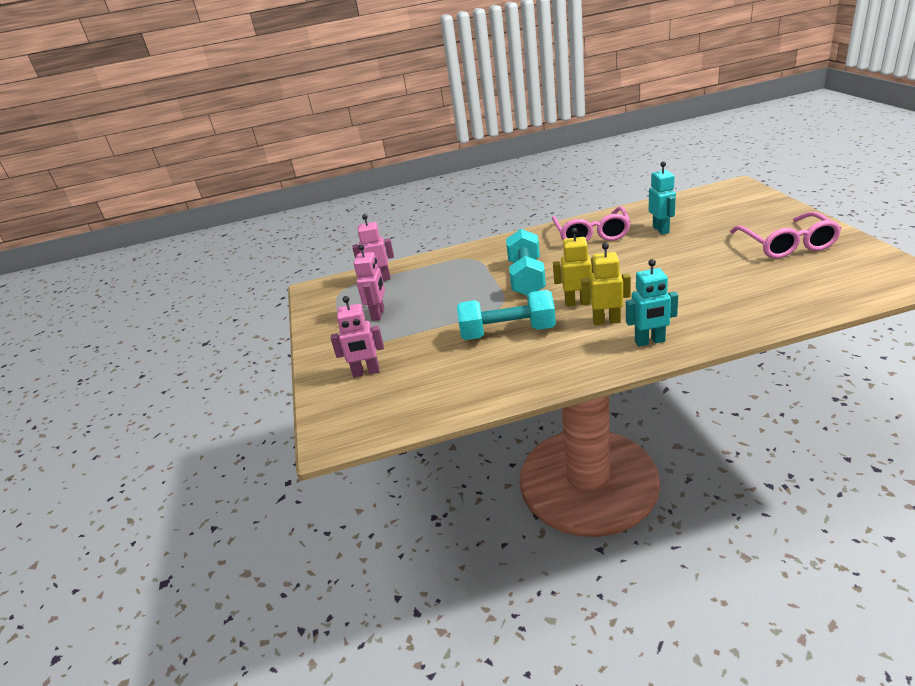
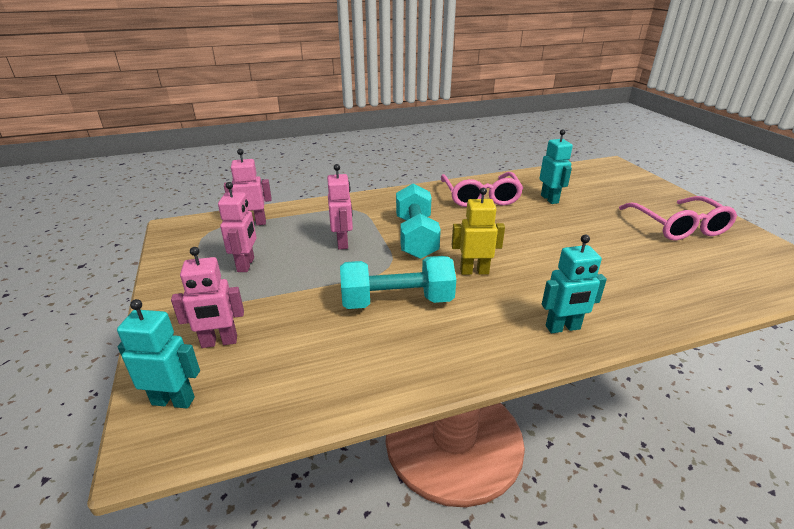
camera: 10 degrees left, 0 degrees up
yellow robot [581,243,631,325] -> none
none -> turquoise robot [117,299,200,408]
none -> pink robot [327,164,353,250]

